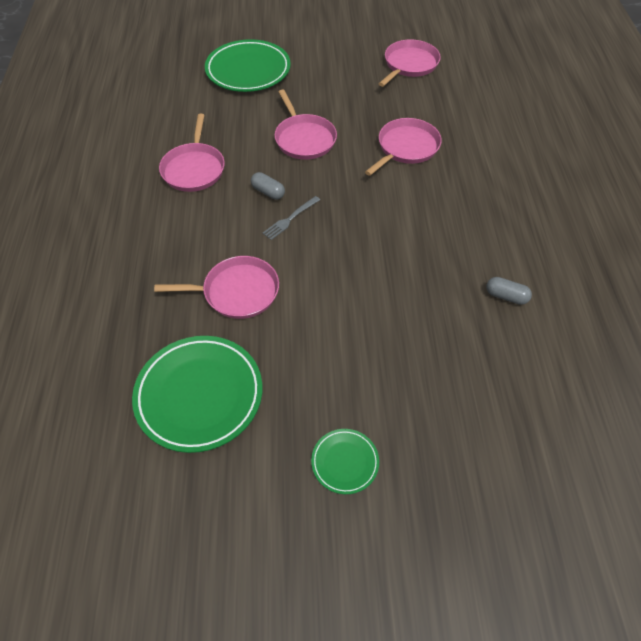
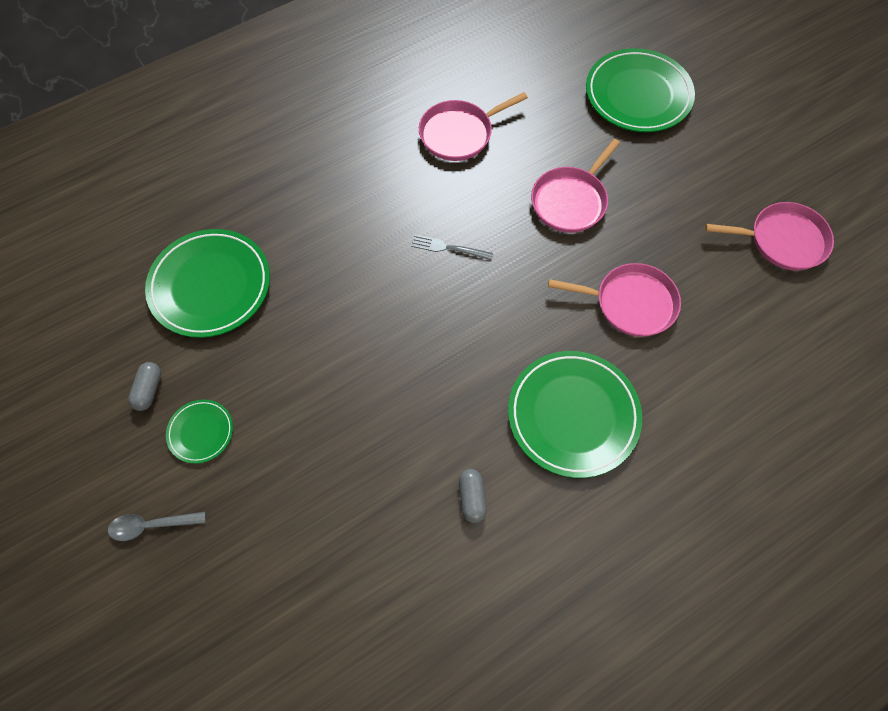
camera: 60 degrees right, 10 degrees up
pink pan [154,256,279,319] -> none
grey capsule [251,172,285,200] -> grey capsule moved to [128,362,161,411]
none -> grey spoon [108,512,206,541]
none -> green plate [508,351,642,478]

